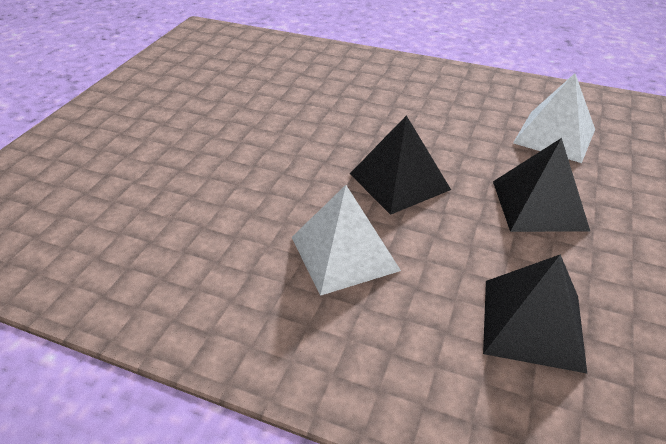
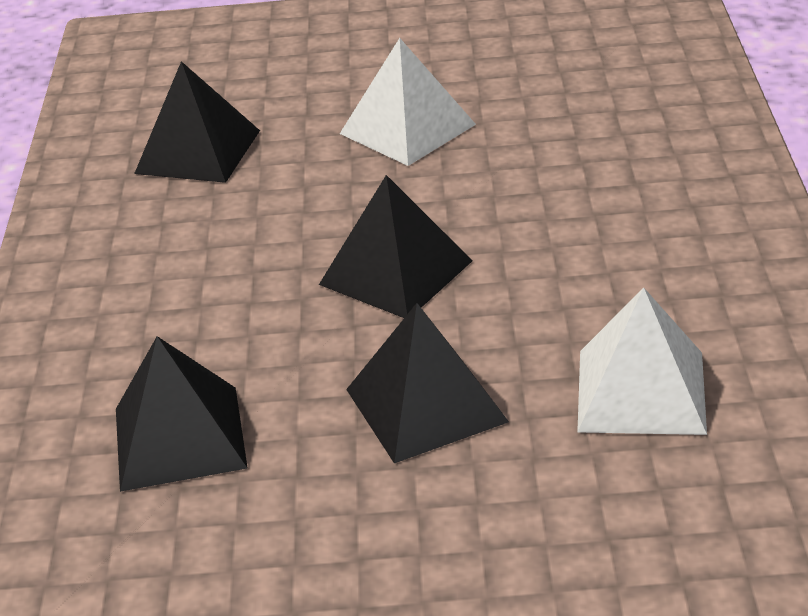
camera: 70 degrees right, 5 degrees down
white pyramid [292,185,401,296] -> white pyramid moved to [340,38,476,166]
none -> black pyramid [134,61,260,183]

